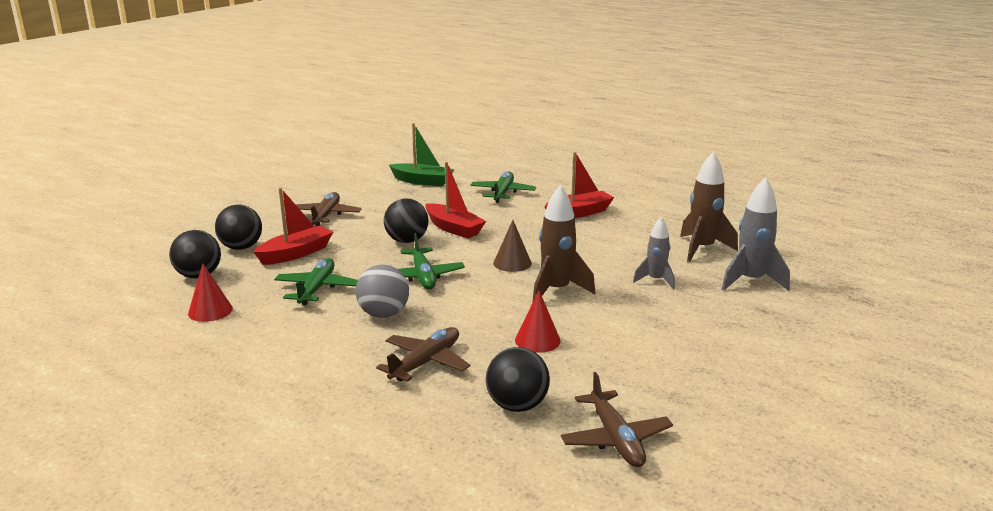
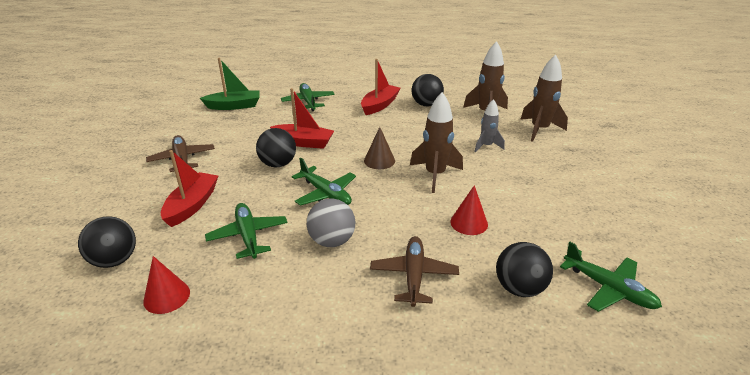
camera: 30 degrees left, 10 degrees up
black ball [215,205,262,250] -> black ball moved to [412,74,444,107]
brown plane [561,372,673,467] -> green plane [560,242,662,312]
grey rocket [722,178,790,291] -> brown rocket [520,55,568,142]

